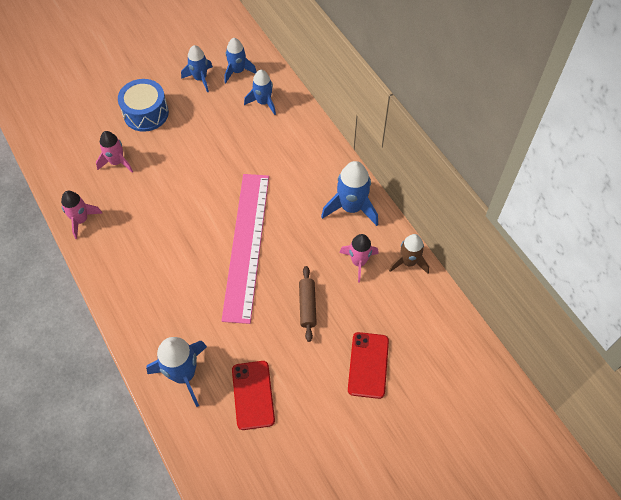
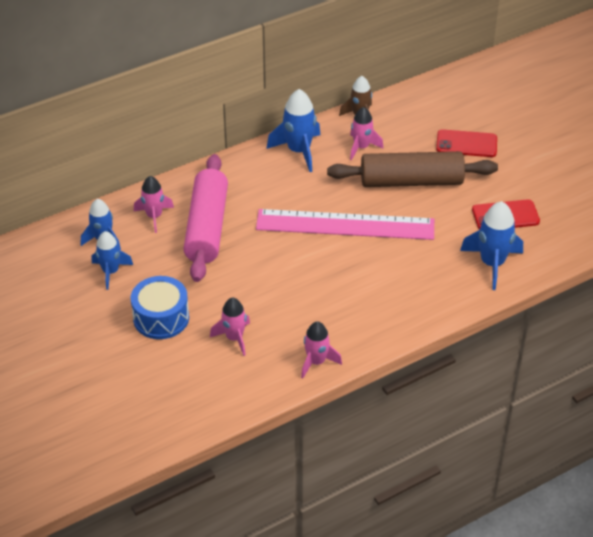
camera: 90 degrees left, 15 degrees down
blue rocket [244,70,276,115] -> pink rocket [134,176,174,233]
brown rolling pin [299,266,317,342] -> brown rolling pin [327,151,498,187], size x2.16
none -> pink rolling pin [183,154,228,282]

